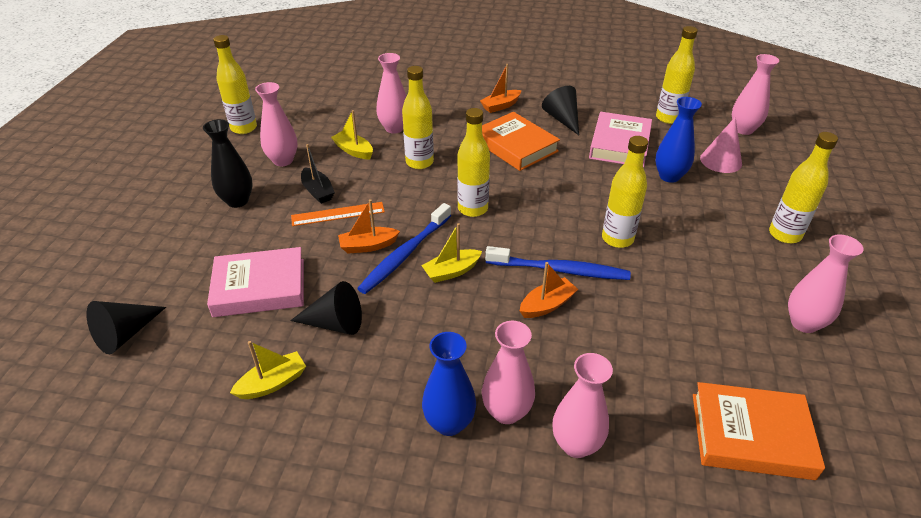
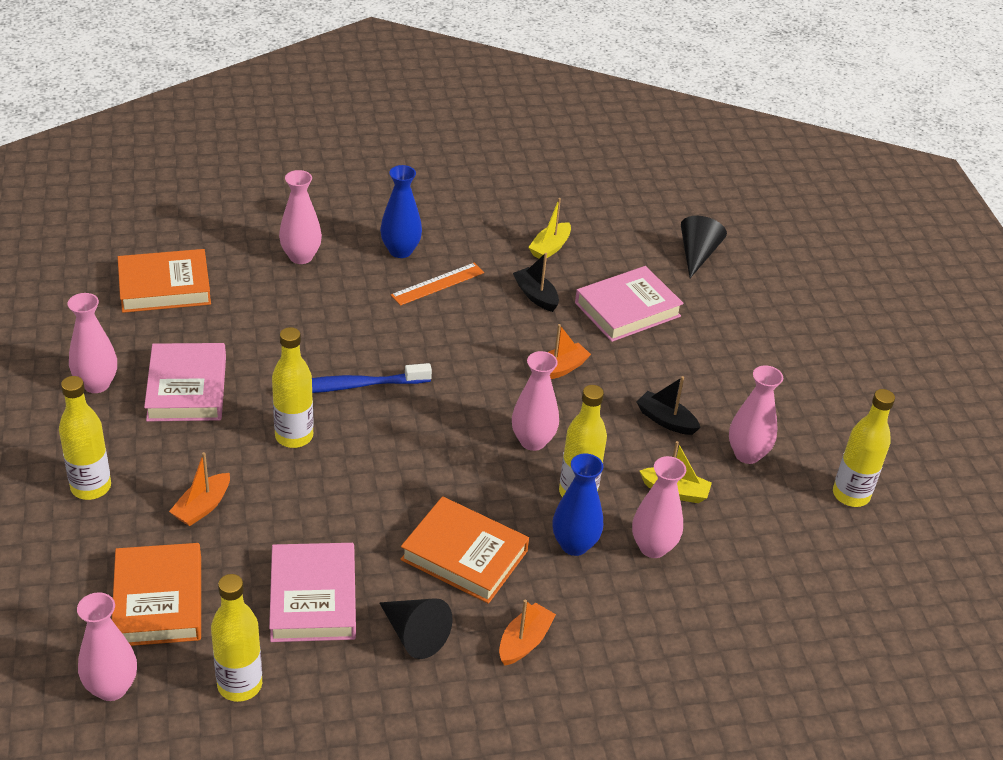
camera: 155 degrees right, 0 degrees up
black vase [203,119,253,208] -> none
black cone [290,281,362,335] -> black boat [513,253,559,312]
orange ruler [291,202,385,226] -> orange ruler moved to [391,263,484,306]
blue toothbrush [357,203,451,294] -> none
yellow boat [421,223,482,283] -> none
yellow bottle [457,108,490,217] -> none
pink vase [482,321,535,424] -> pink vase moved to [512,351,559,451]
orange boat [520,262,578,318] -> orange boat moved to [169,452,230,526]
blue vase [655,97,702,183] -> blue vase moved to [552,453,604,556]
pink cone [700,117,742,173] -> orange book [112,543,201,646]
none -> pink book [144,343,226,421]

